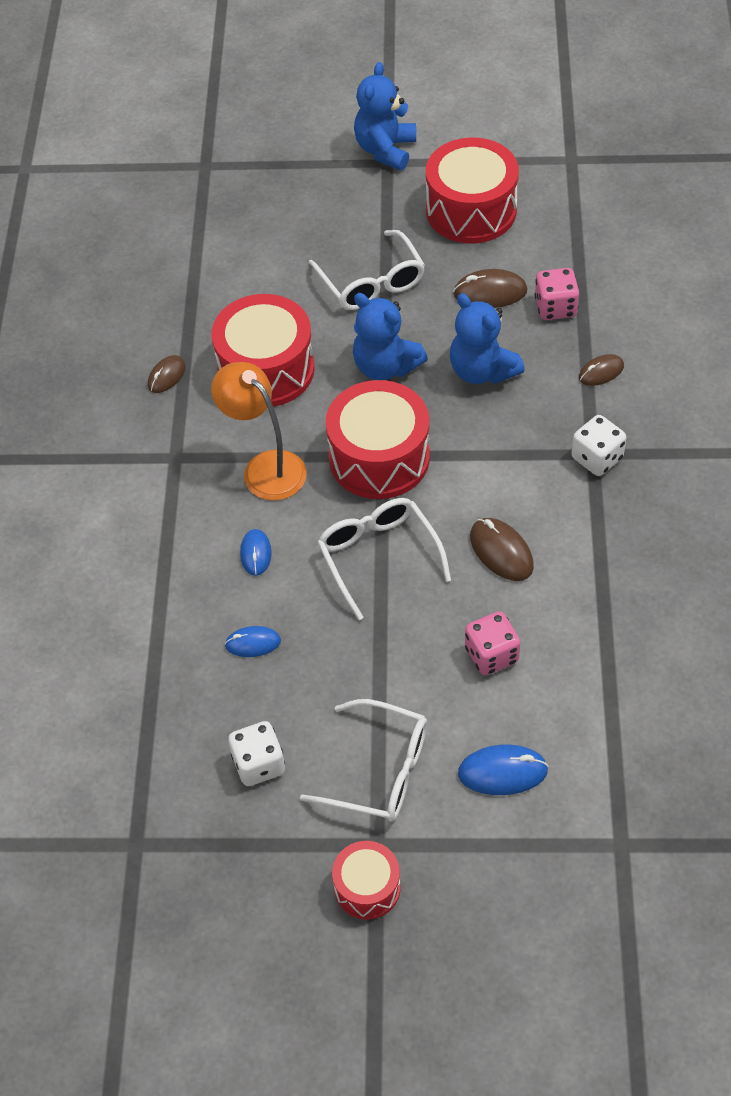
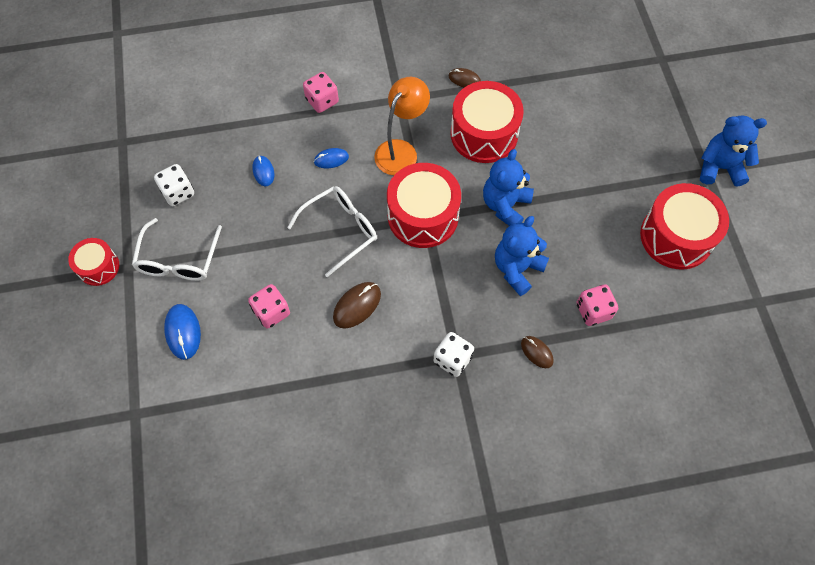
camera: 75 degrees right, 10 degrees up
white glasses [309,230,425,310] -> none
brown mouse [453,269,527,308] -> none
none -> pink dice [303,72,339,113]

